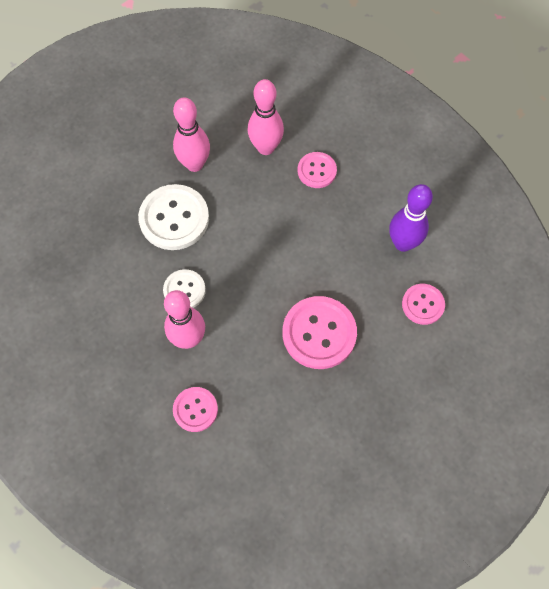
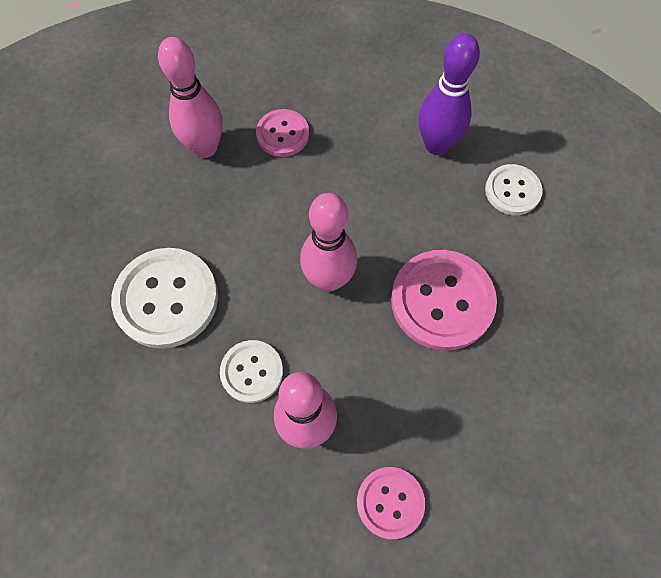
camera: 40 degrees left, 0 degrees up
pink bowling pin [173,97,210,172] -> pink bowling pin moved to [300,193,357,292]
pink button [402,284,445,325] -> white button [485,164,543,215]

